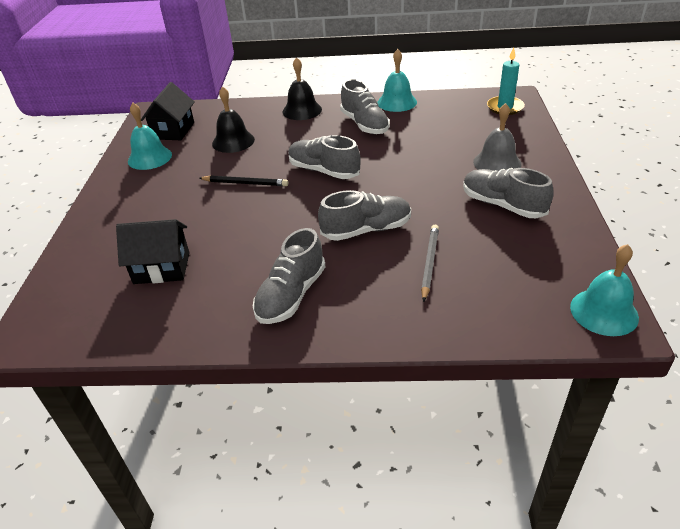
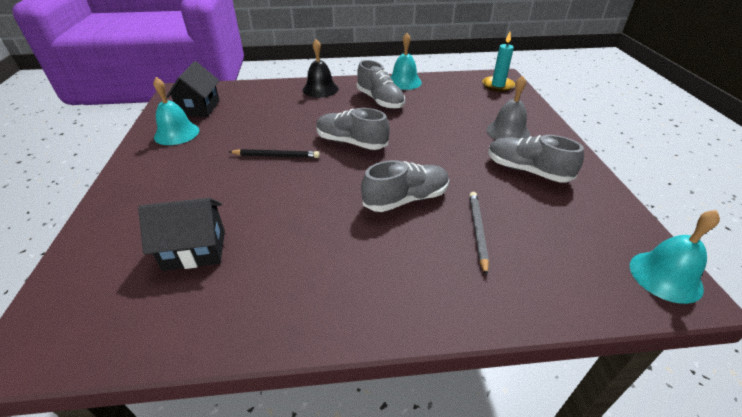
camera: 10 degrees left, 0 degrees up
black bell [212,86,255,153] -> none
grey shoe [253,228,326,324] -> none

